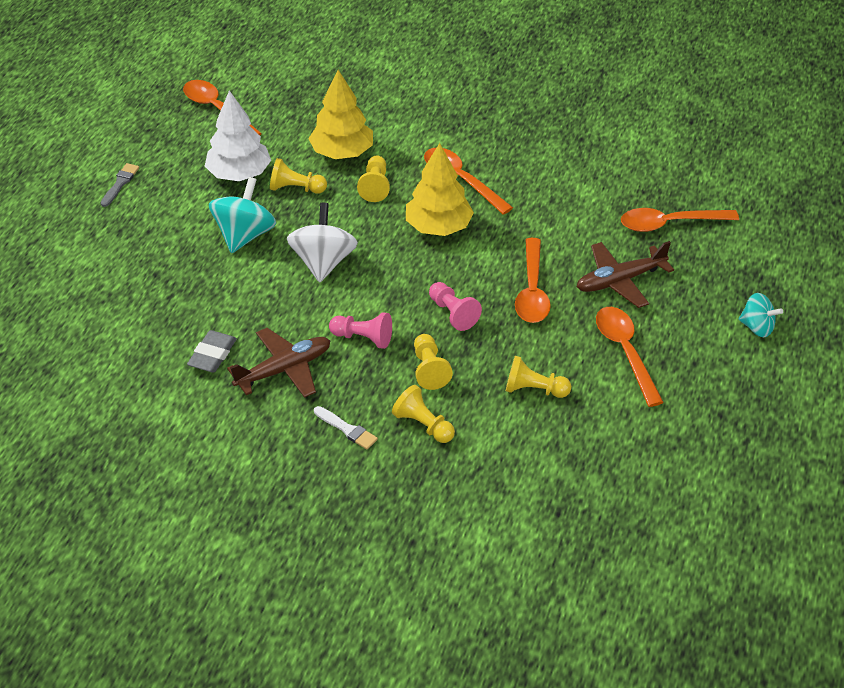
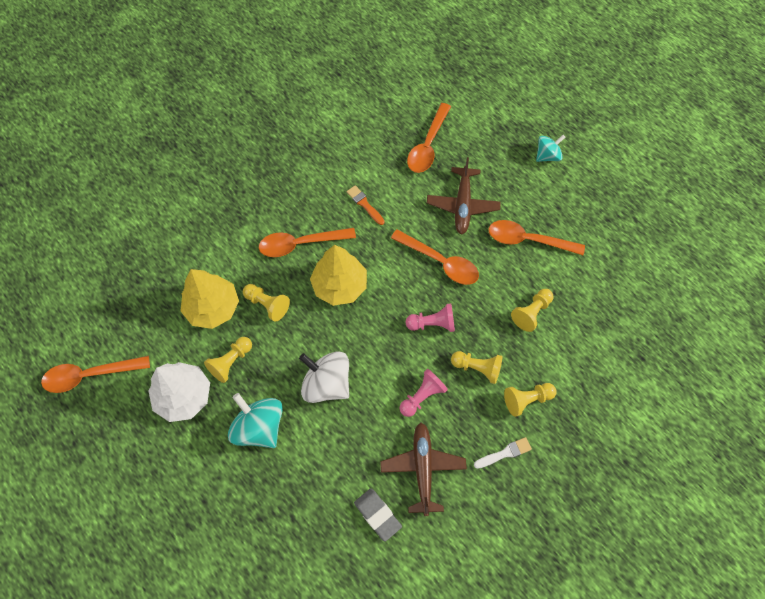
camera: 60 degrees left, 20 degrees up
grey brush [101,163,139,207] -> none
none -> orange brush [347,185,385,225]

